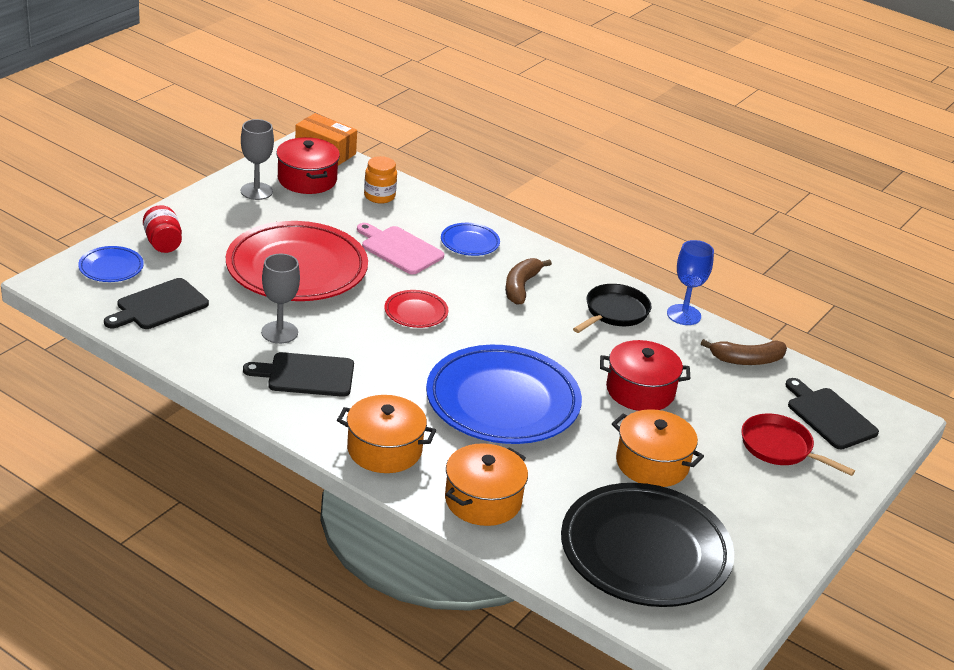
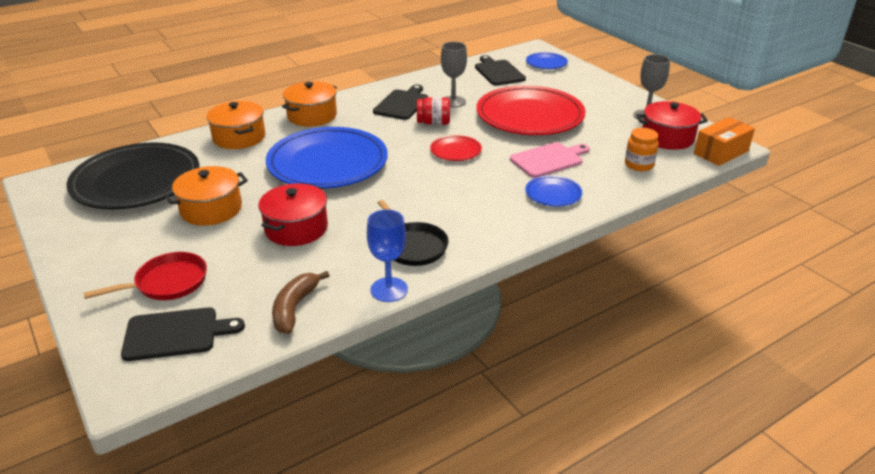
camera: 115 degrees right, 0 degrees up
red jar [143,205,182,253] -> red jar moved to [417,97,450,125]
brown banana [505,258,552,305] -> none

